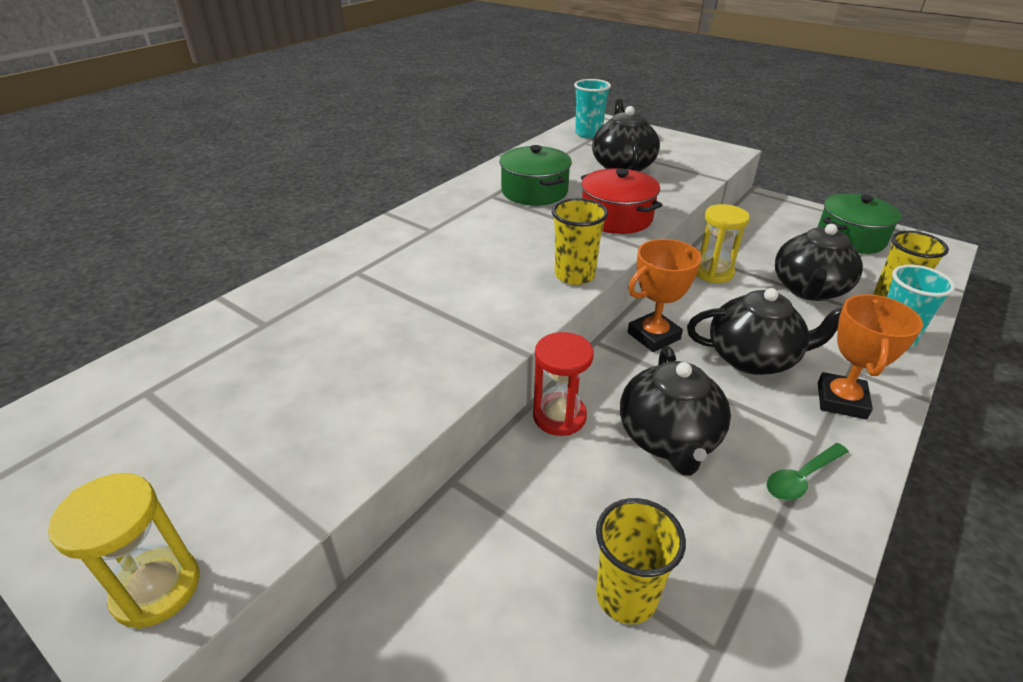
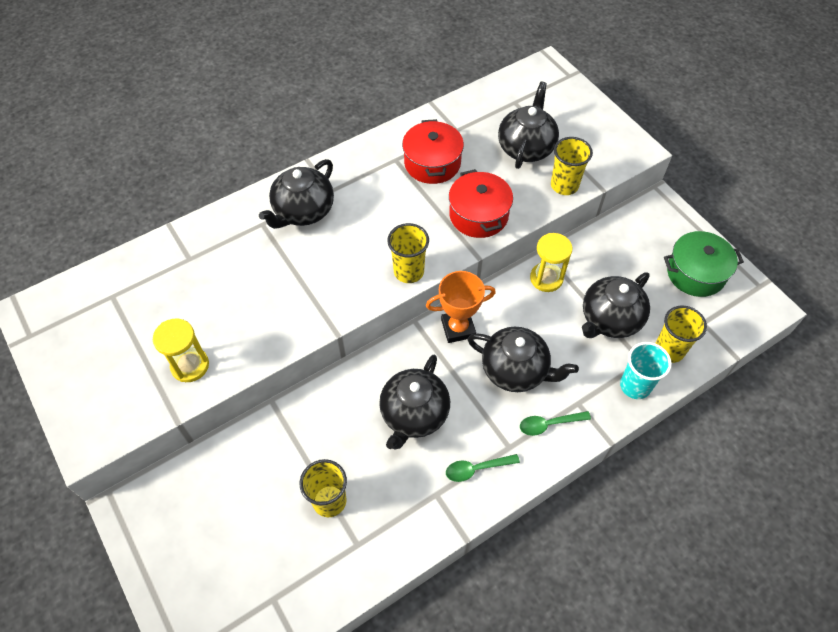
camera: 20 degrees right, 20 degrees up
yellow hourglass [48,473,200,629] -> yellow hourglass moved to [153,318,209,382]
green pot [499,145,572,205] -> red pot [402,119,464,184]
red hourglass [533,332,594,436] -> none
turquoise cup [574,79,611,138] -> none
orange trophy [818,294,923,420] -> green spoon [520,411,591,436]
none -> black teapot [259,159,334,229]
none -> yellow cup [551,137,593,195]

